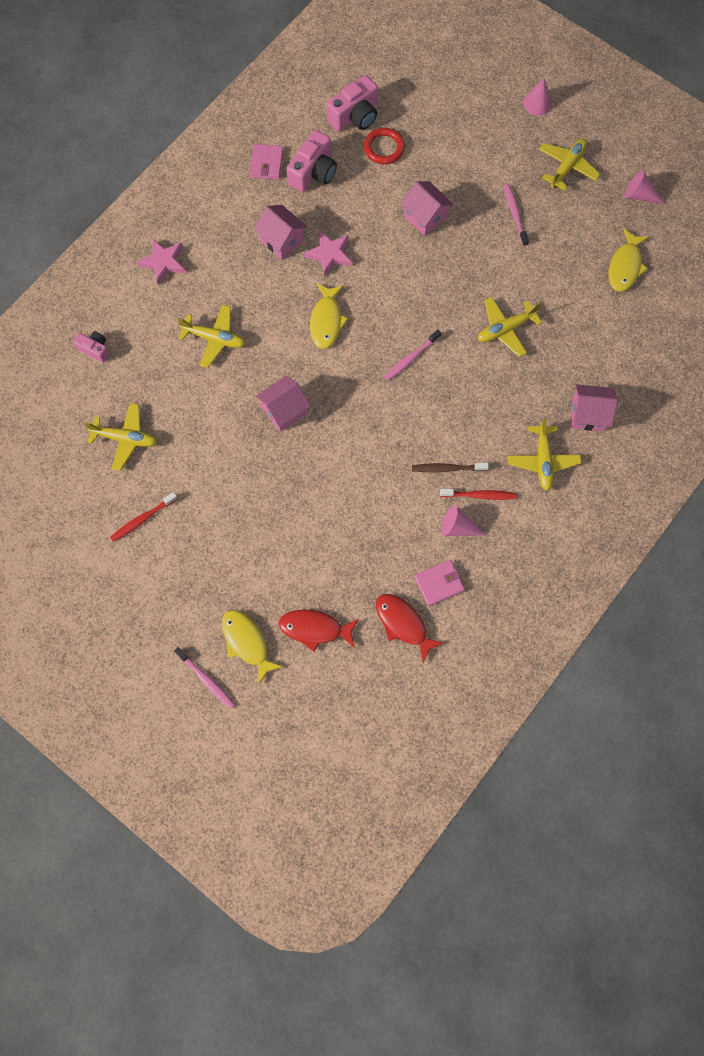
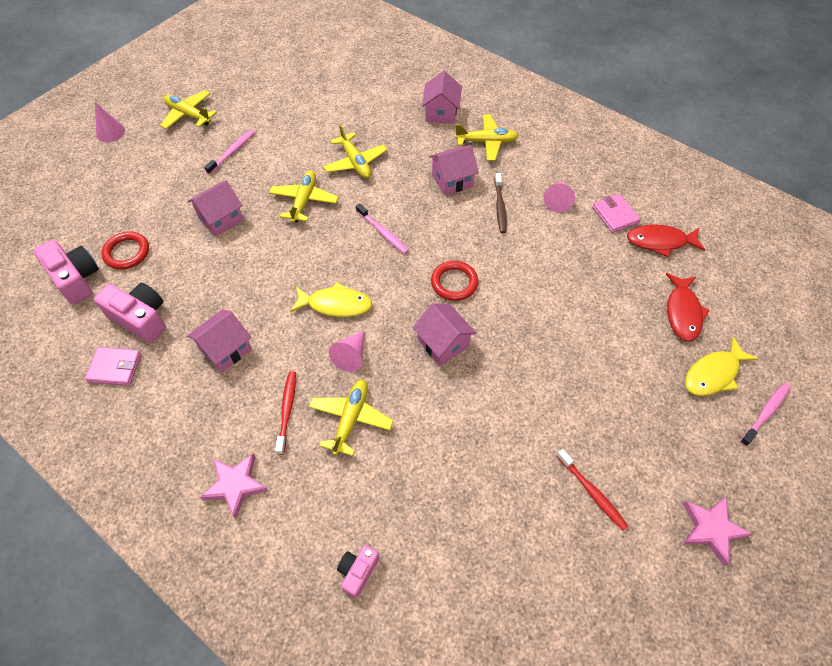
camera: 90 degrees left, 15 degrees down
yellow plane [84,403,157,471] -> yellow plane moved to [269,171,339,223]
pink star [304,230,352,277] -> pink star moved to [683,497,753,566]
red fish [376,594,444,663] -> red fish turned 45 degrees clockwise [627,224,705,257]
red toothbrush [440,489,517,500] -> red toothbrush moved to [275,371,296,455]
pink toothbrush [504,184,529,246] -> pink toothbrush turned 135 degrees clockwise [204,130,255,174]
yellow fish [608,229,649,292] -> none
pink cone [625,171,665,204] -> pink cone moved to [329,330,365,372]
none -> pink house [429,145,479,195]
none -> red ring [431,261,478,301]

